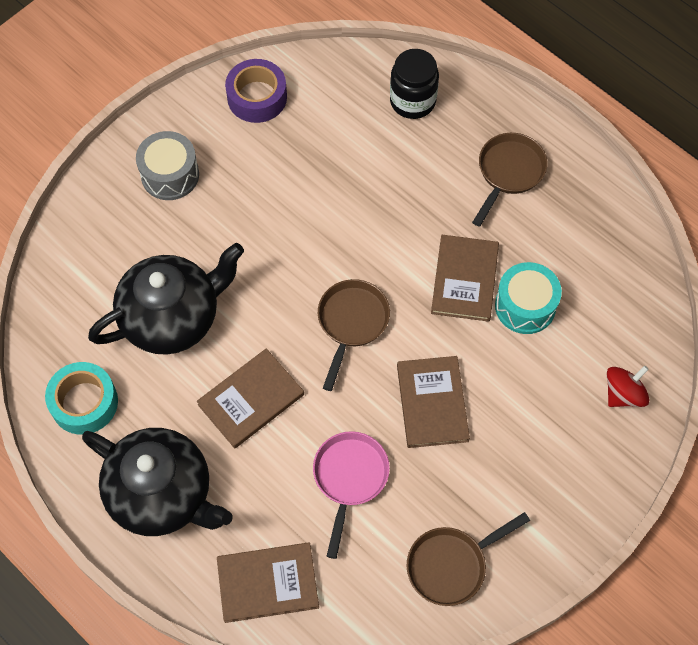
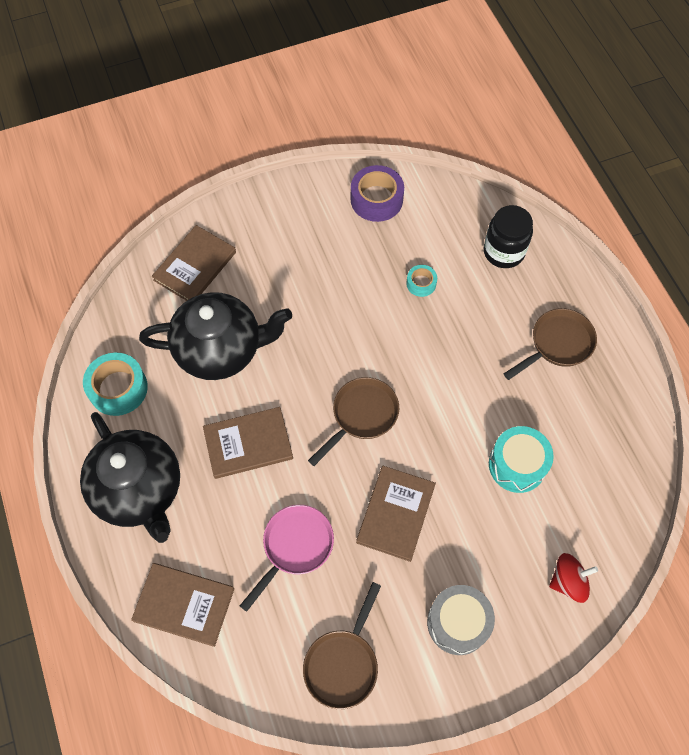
camera: 25 degrees right, 0 degrees up
grey drum [136,131,199,200] -> grey drum moved to [427,585,495,655]
brown pan [407,512,530,606] -> brown pan turned 60 degrees counterclockwise [303,582,381,709]
brown book [431,235,499,322] -> brown book moved to [151,225,236,301]
none -> turquoise tape [406,265,437,297]

